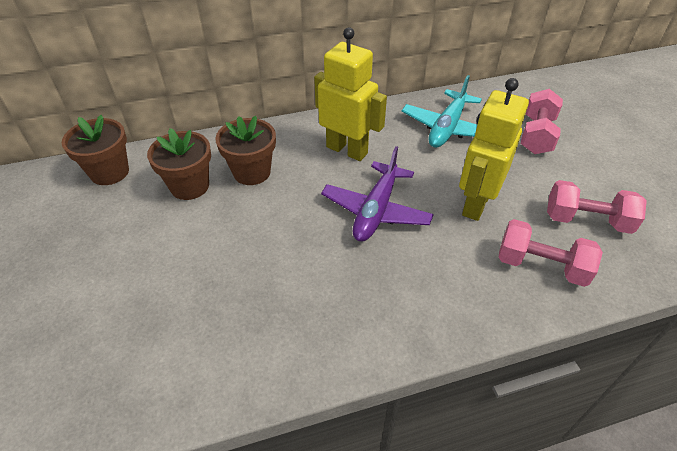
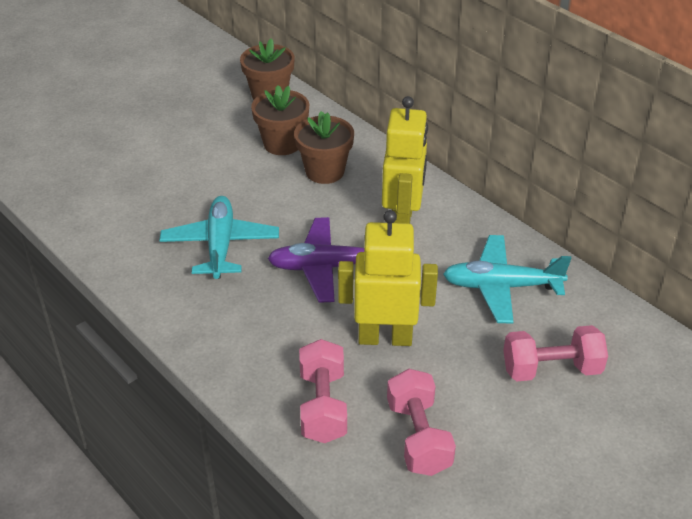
camera: 65 degrees right, 5 degrees down
none -> turquoise plane [159,196,279,279]

